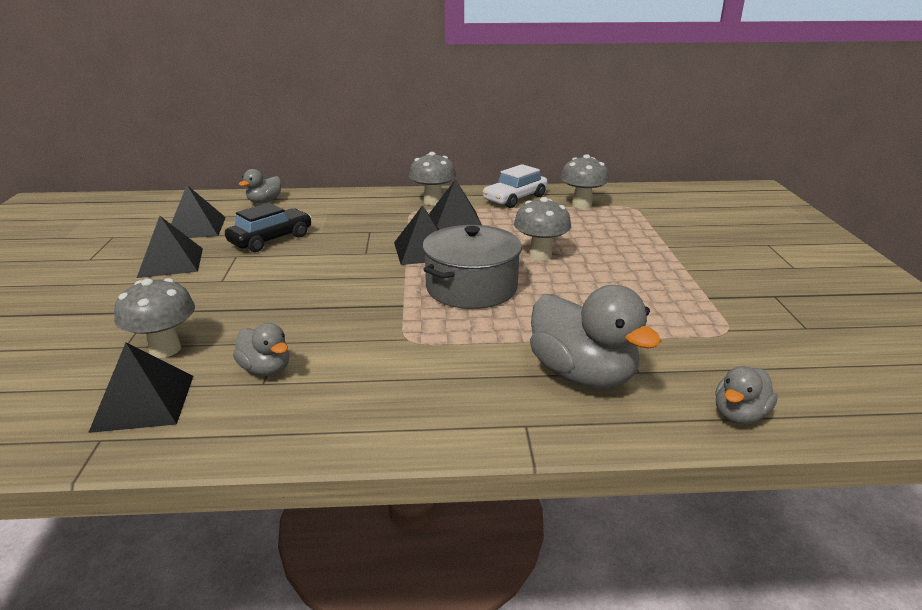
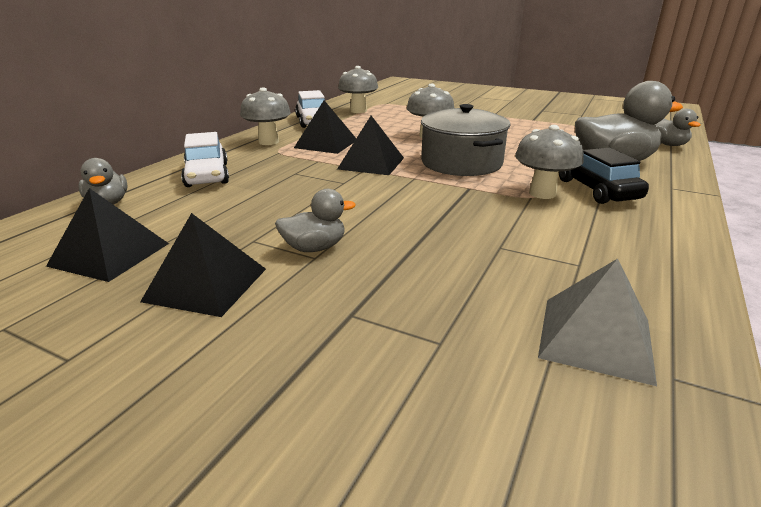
camera: 60 degrees left, 0 degrees up
black pyramid [88,343,193,433] -> grey pyramid [538,258,657,386]
grey mushroom [114,278,195,358] -> grey mushroom moved to [515,125,584,199]
black car [225,203,312,252] -> black car moved to [559,148,649,204]
grey duck [233,323,289,376] -> grey duck moved to [275,189,356,252]
none -> white car [181,132,229,187]

